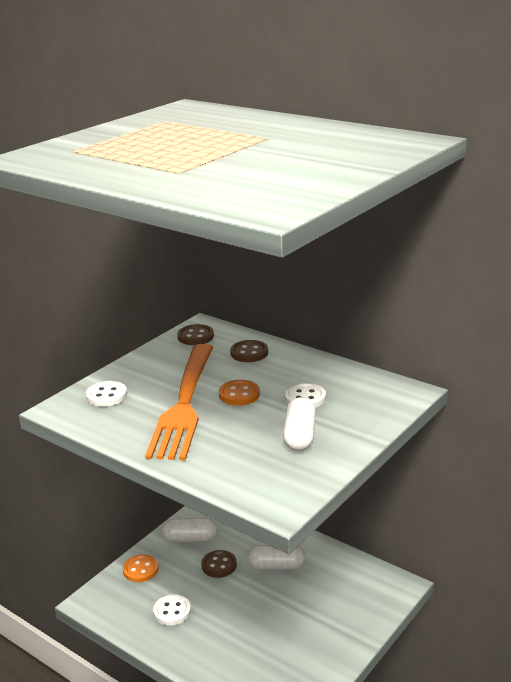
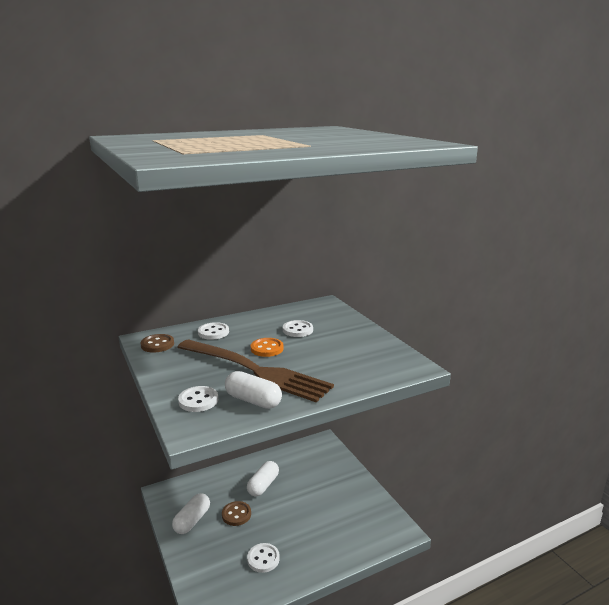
camera: 65 degrees left, 5 degrees down
orange button [123,554,158,582] -> none
orange fork [145,344,213,460] -> brown fork [177,339,334,403]
brown button [230,340,268,362] -> white button [198,322,229,340]
white capsule [283,397,316,451] -> white capsule moved to [225,371,282,409]

